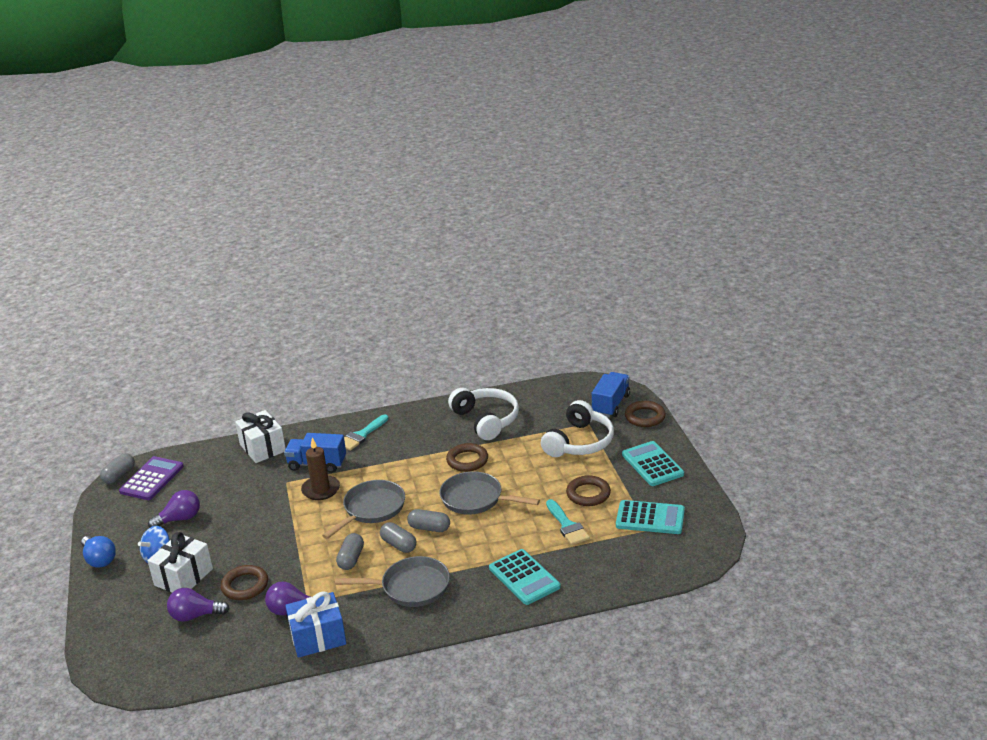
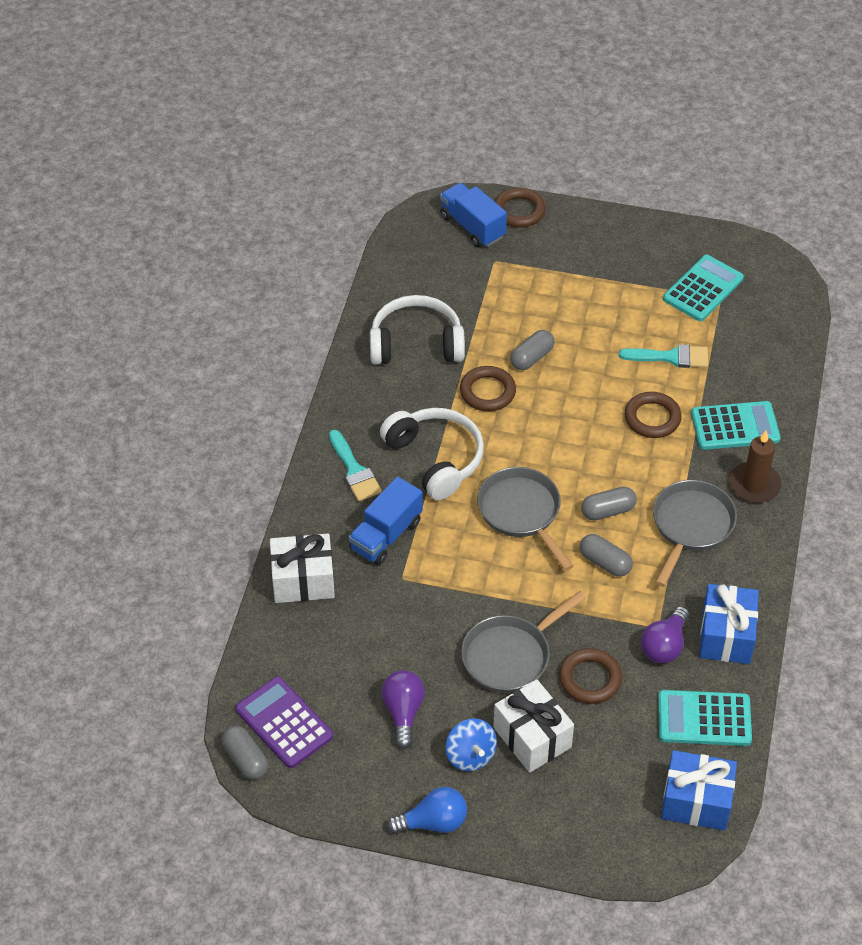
camera: 65 degrees left, 20 degrees up
purple light bulb [167,588,230,622] -> none
brown candle [301,438,340,500] -> brown candle moved to [729,430,782,503]
grey capsule [407,509,450,532] -> grey capsule moved to [510,330,554,370]
grey pan [440,471,540,515] -> grey pan moved to [461,591,587,693]
white headphones [541,400,614,457] -> white headphones moved to [380,408,484,500]
brown ring [566,475,611,506] -> brown ring moved to [625,392,682,438]
turquoise calculator [622,441,684,486] -> turquoise calculator moved to [658,690,752,746]
none -> blue gift [661,750,737,831]

